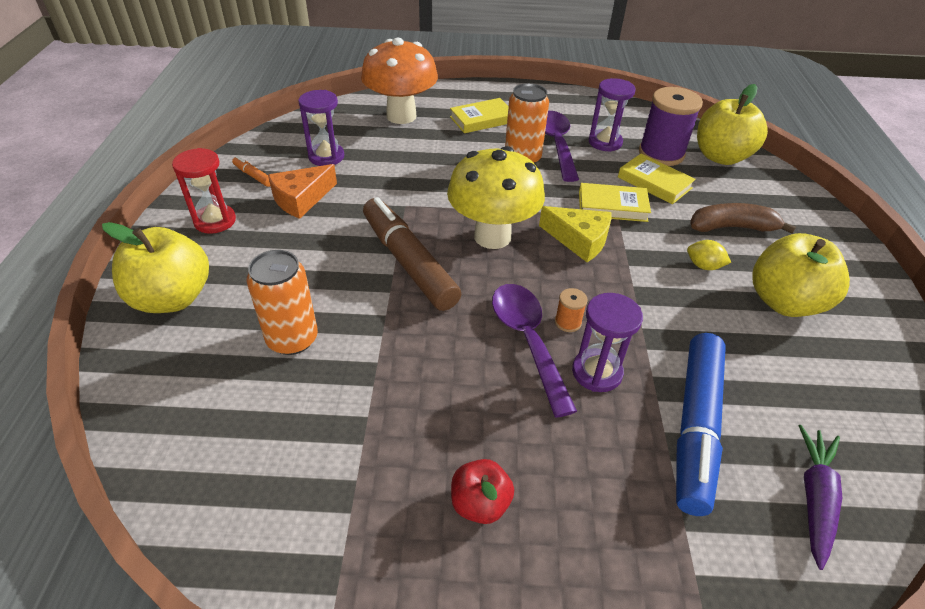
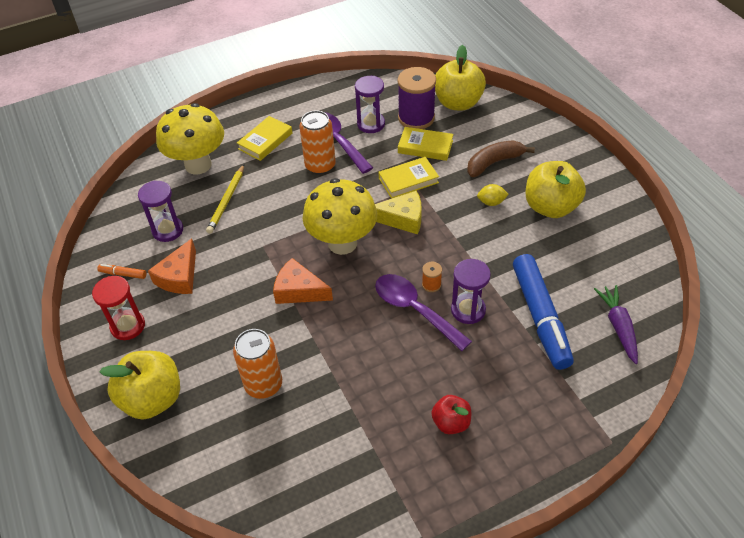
camera: 25 degrees left, 5 degrees up
orange mushroom [361,38,438,124] -> yellow mushroom [156,103,224,175]
brown marker [363,197,461,311] -> orange cheese [273,258,333,304]
none -> yellow pencil [206,164,244,234]

